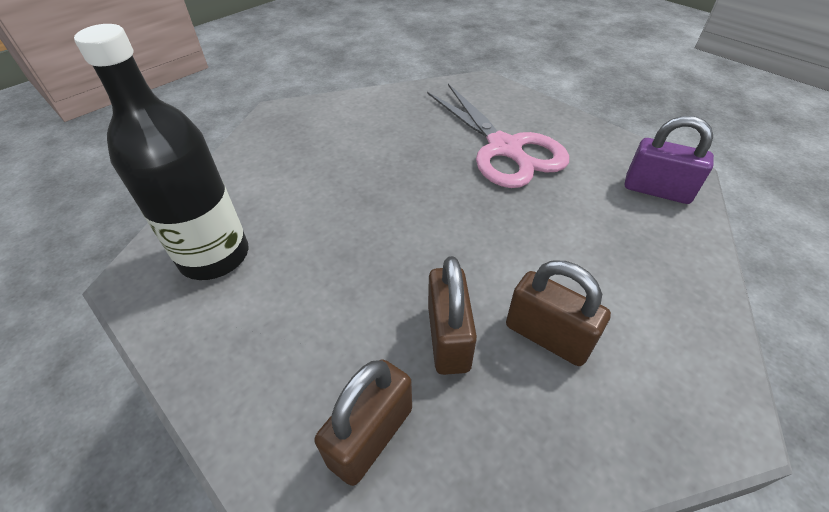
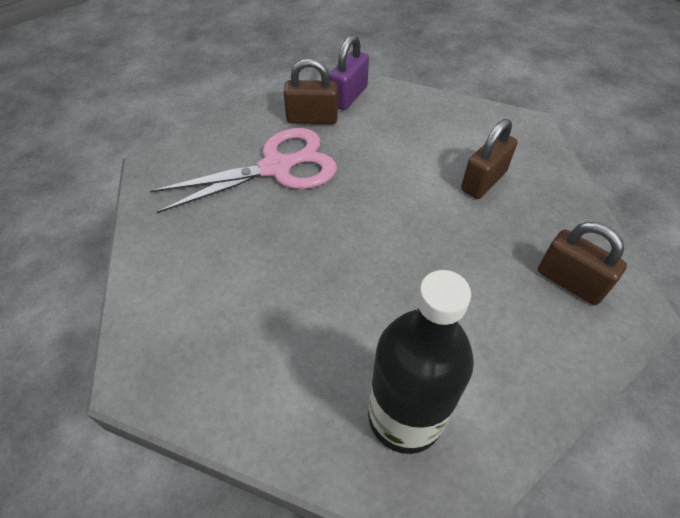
camera: 85 degrees left, 5 degrees up
brown padlock [428,256,477,375] -> brown padlock moved to [284,58,338,124]

